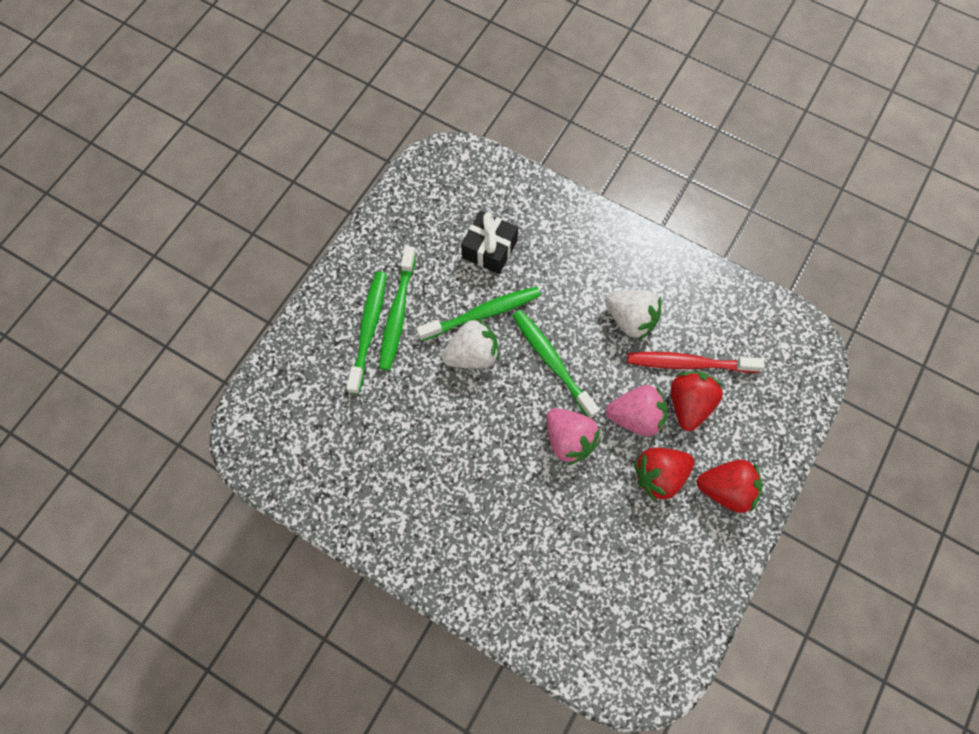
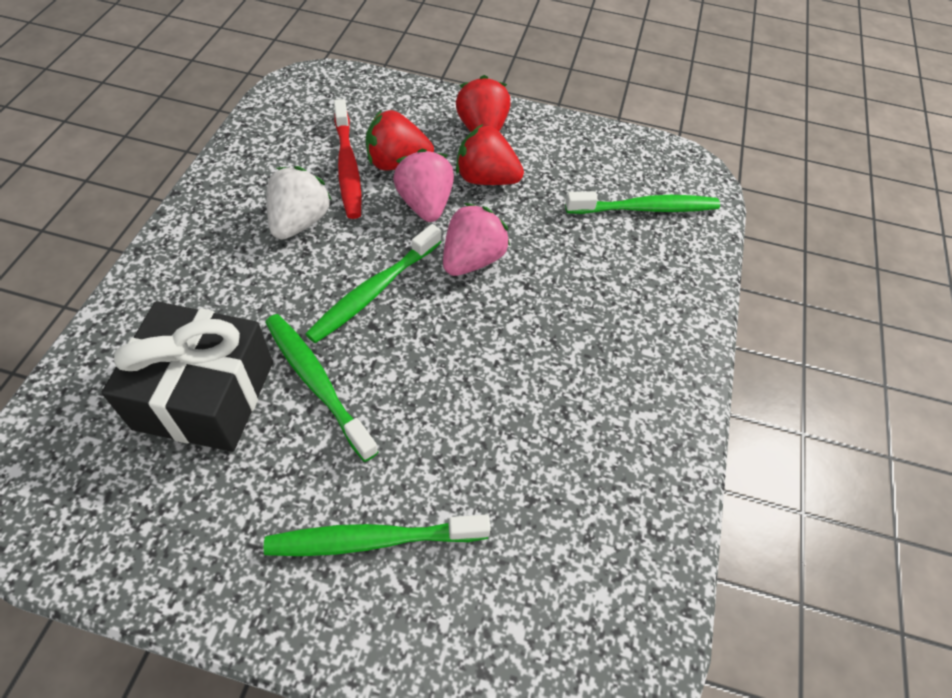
camera: 110 degrees left, 15 degrees down
green toothbrush [379,246,416,370] -> green toothbrush moved to [565,191,720,214]
white strawberry [441,318,499,369] -> none
black gift [461,210,518,274] -> black gift [101,301,273,452], size x1.59
red strawberry [634,448,694,501] -> red strawberry turned 150 degrees clockwise [456,124,524,185]

